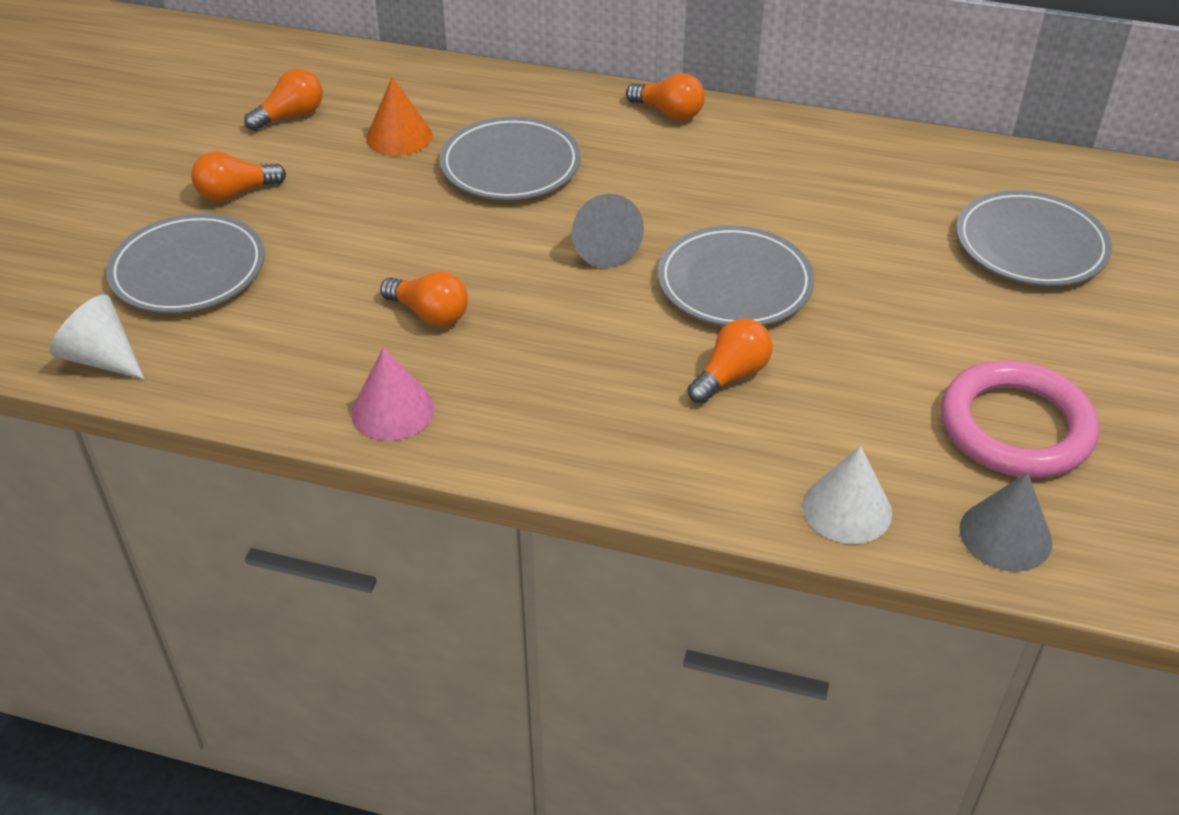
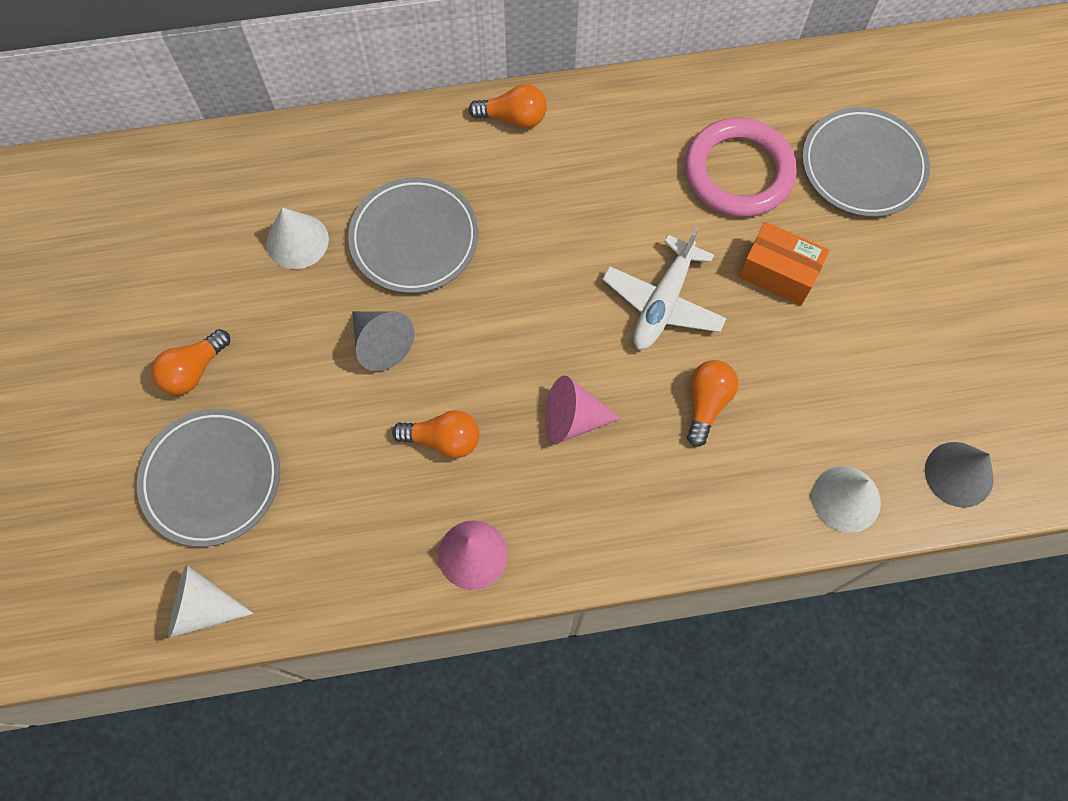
camera: 25 degrees left, 25 degrees up
orange light bulb [244,69,323,131] -> none
orange cone [366,77,433,156] -> white cone [266,208,329,269]
grey cone [572,194,644,268] -> grey cone moved to [352,311,414,371]
grey plate [658,225,814,326] -> white plane [602,227,727,350]
pink ring [941,360,1099,478] -> pink ring moved to [685,118,797,217]
none -> pink cone [545,375,622,443]
none -> orange box [739,222,829,306]

